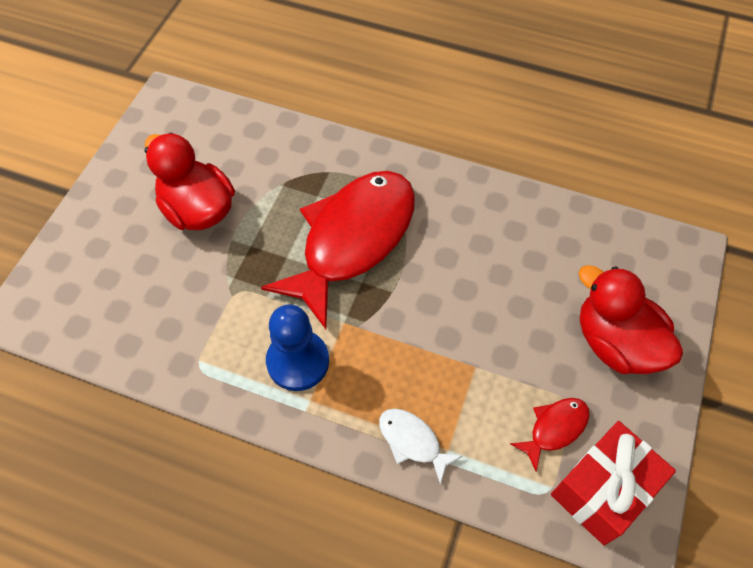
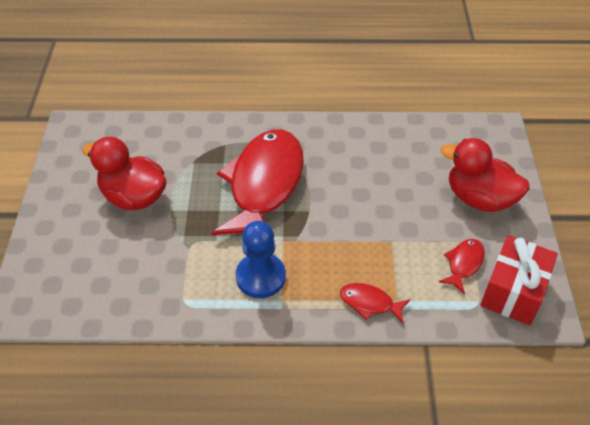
camera: 20 degrees left, 10 degrees down
white fish [379,409,463,484] -> red fish [340,283,410,323]

